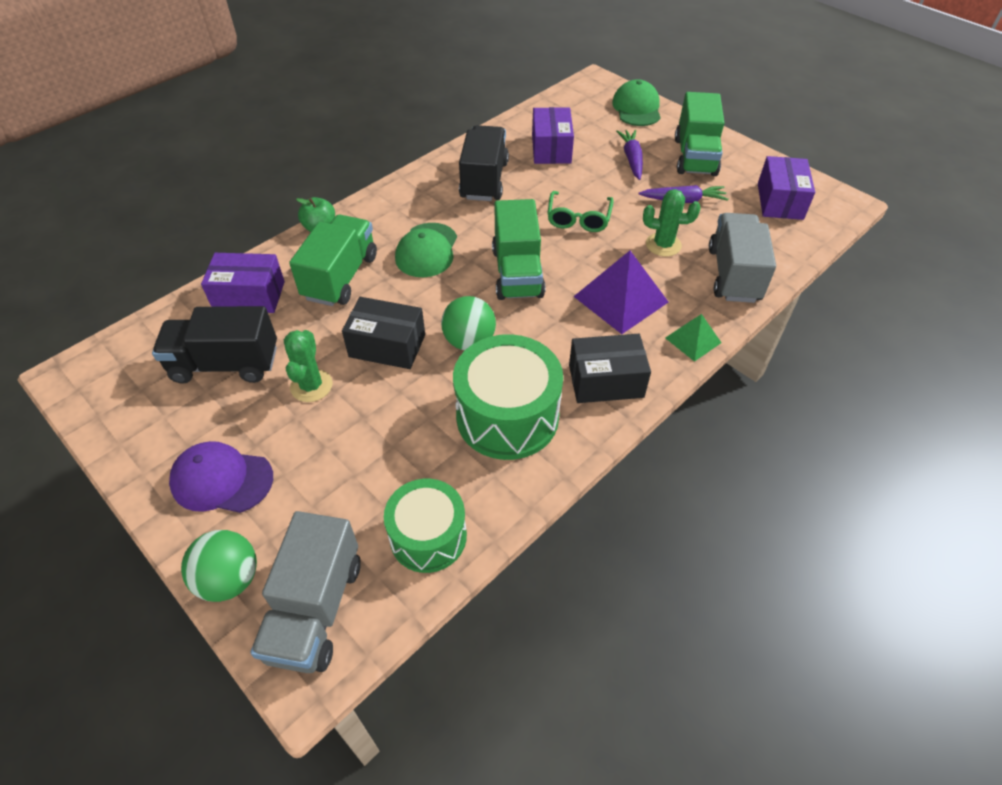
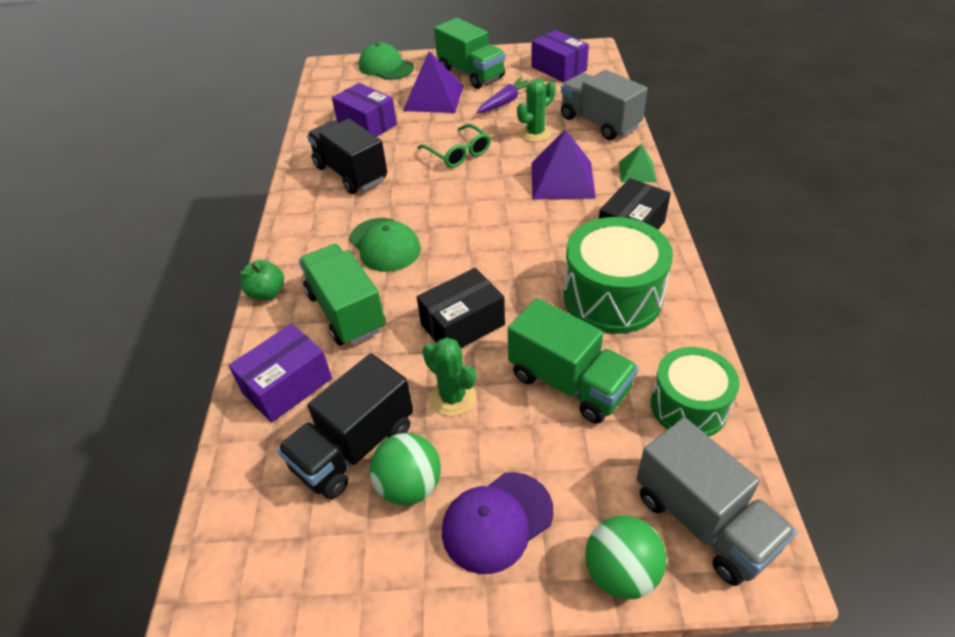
camera: 45 degrees left, 5 degrees down
green ball [441,296,496,350] -> green ball moved to [370,433,441,506]
green truck [492,199,545,300] -> green truck moved to [508,298,638,424]
purple carrot [616,130,643,180] -> purple pyramid [403,51,464,113]

